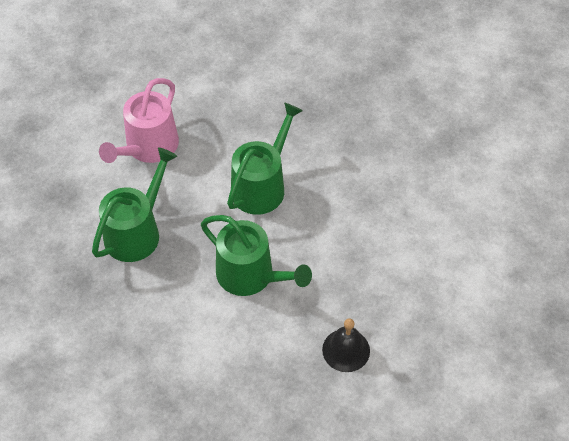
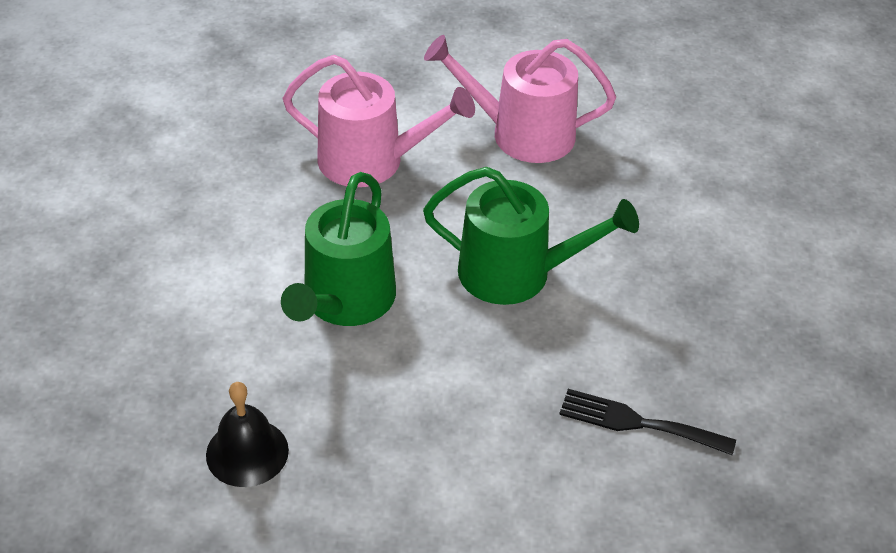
camera: 70 degrees right, 10 degrees down
green watering can [92,148,177,262] -> pink watering can [282,55,475,187]
none -> black fork [559,389,736,455]

